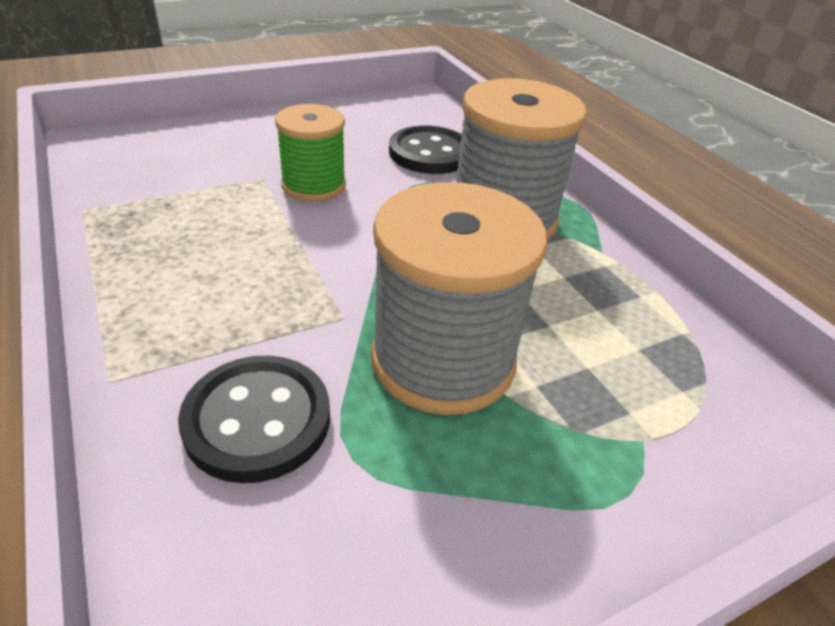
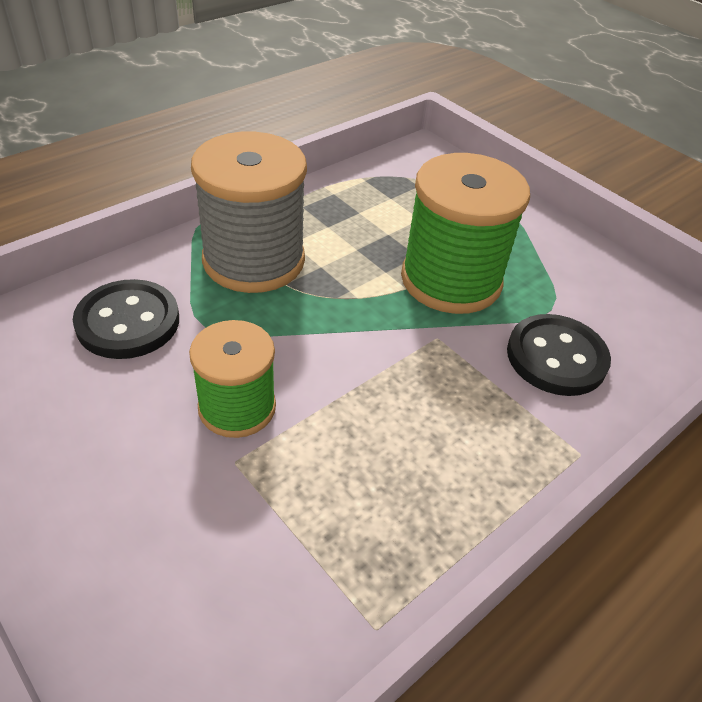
camera: 105 degrees left, 5 degrees up
grey spool [371,182,547,415] -> green spool [401,153,530,314]

